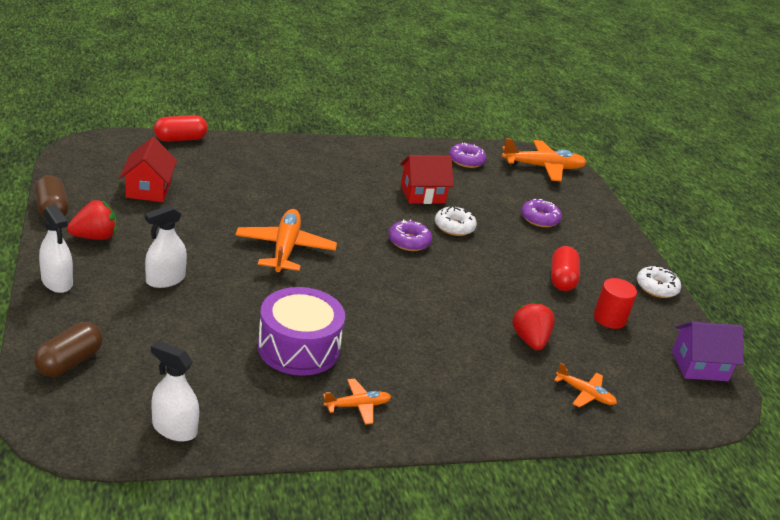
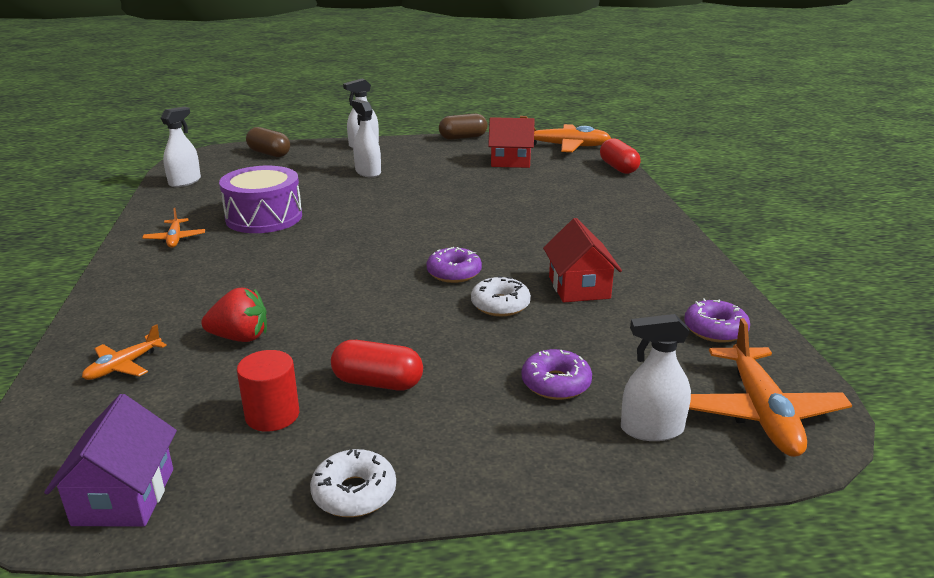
camera: 100 degrees right, 5 degrees down
red strawberry [67,200,117,240] -> none
orange plane [235,209,337,272] -> orange plane moved to [520,116,611,152]
none -> white spray bottle [621,314,691,441]

